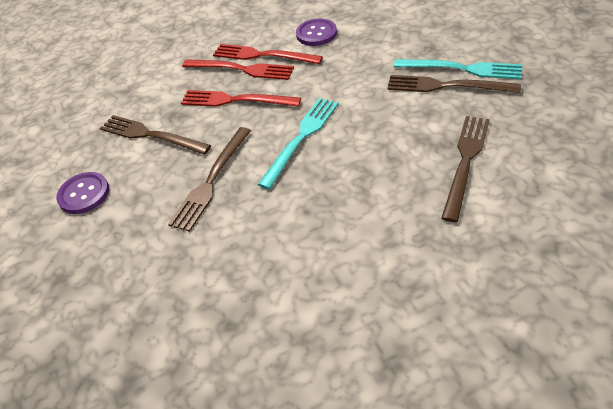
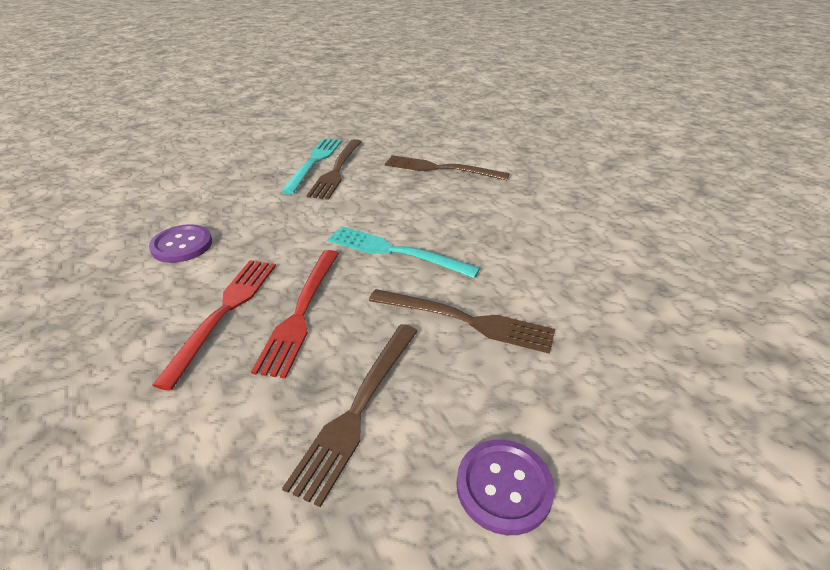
camera: 100 degrees left, 10 degrees down
red fork [213,44,323,64] -> none

